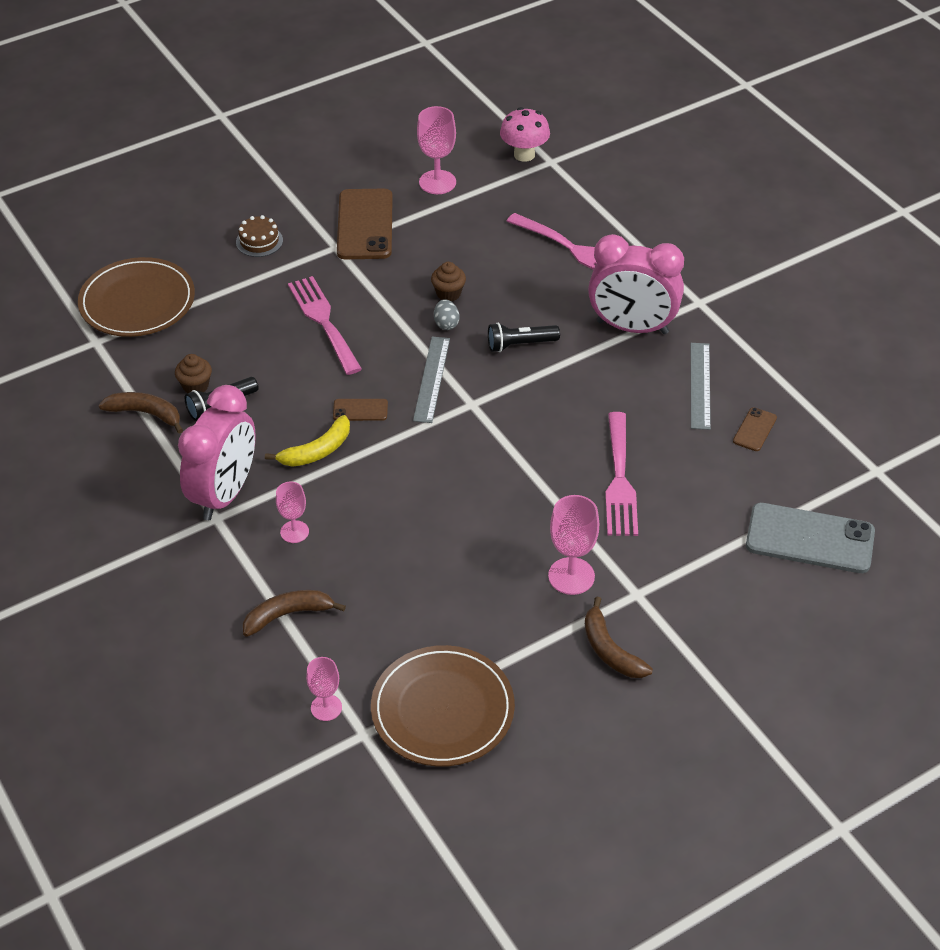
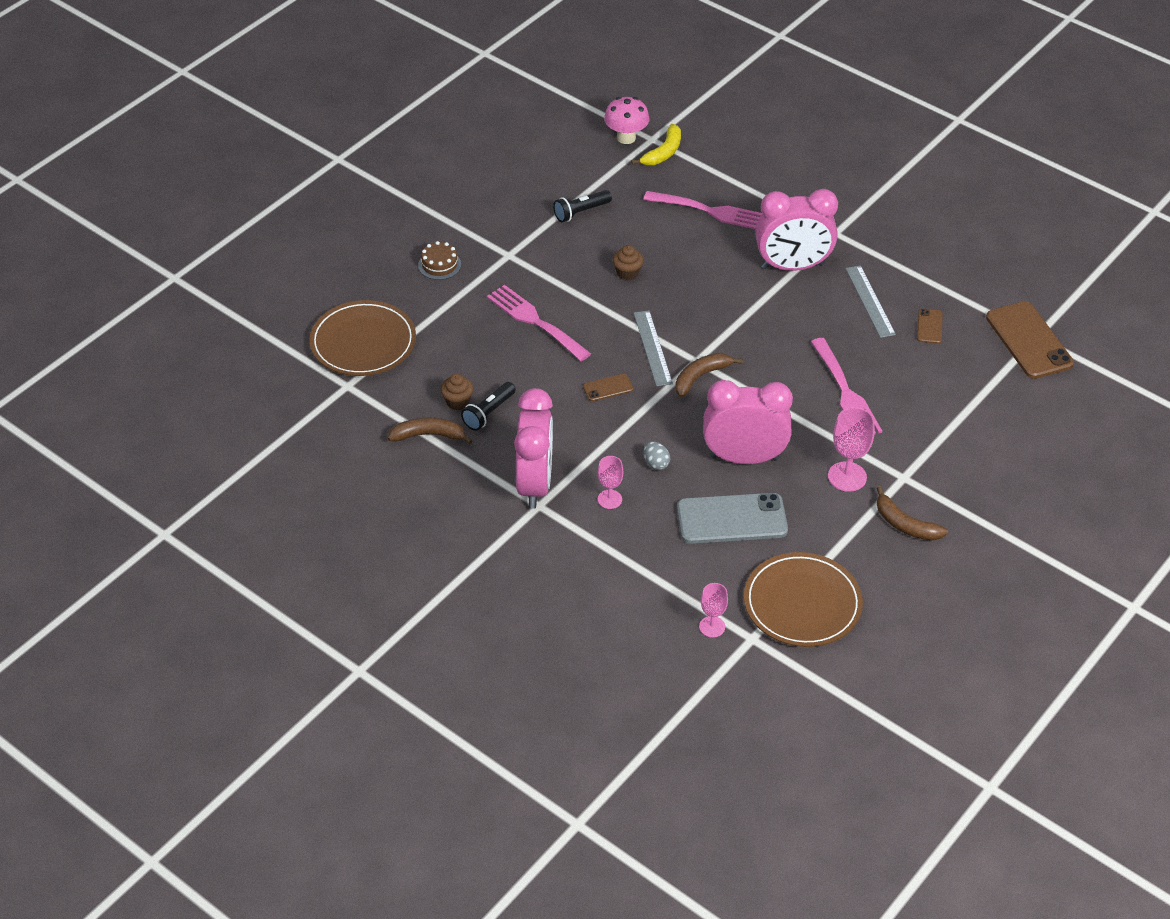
camera: 20 degrees left, 0 degrees up
brown banana [243,590,346,637] -> brown banana moved to [675,353,743,397]
yellow banana [265,415,350,467] -> yellow banana moved to [631,124,681,165]
brown phone [337,189,393,259] -> brown phone moved to [986,301,1074,379]
pink goblet [417,106,456,194] -> none
grey egg [434,299,460,330] -> grey egg moved to [644,441,670,470]
black flashlight [488,323,560,352] -> black flashlight moved to [553,190,612,222]
grey phone [746,503,875,573] -> grey phone moved to [677,493,788,544]
none -> pink clock [703,380,793,464]

